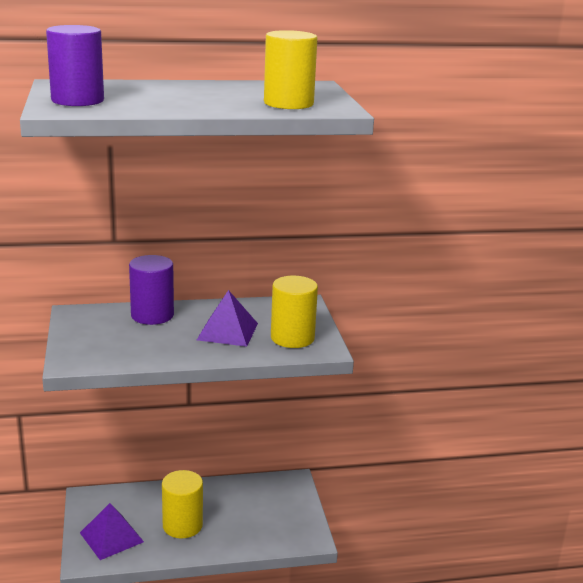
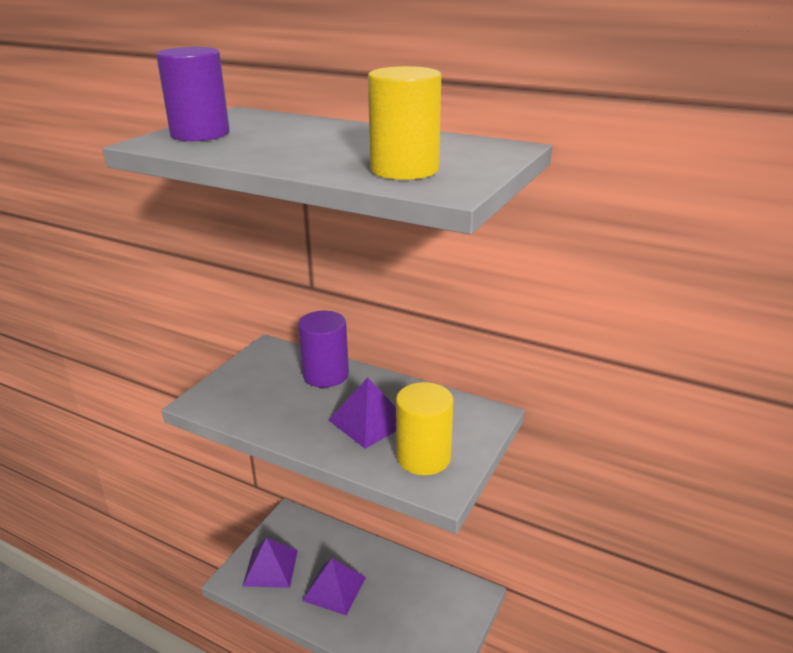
camera: 40 degrees right, 5 degrees up
yellow cylinder [162,470,203,539] -> purple pyramid [302,559,366,616]

